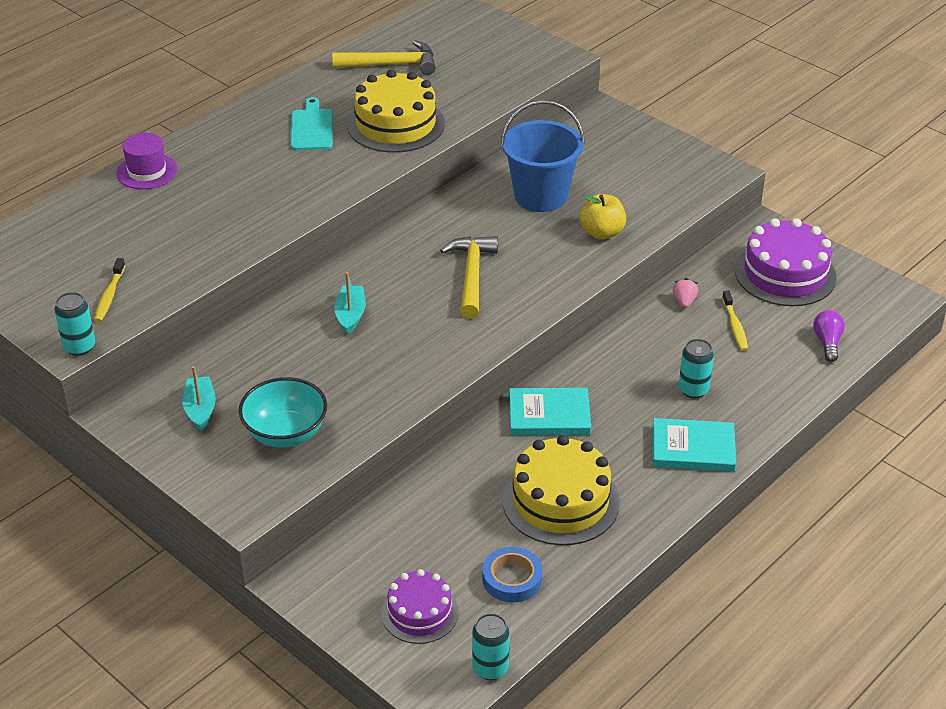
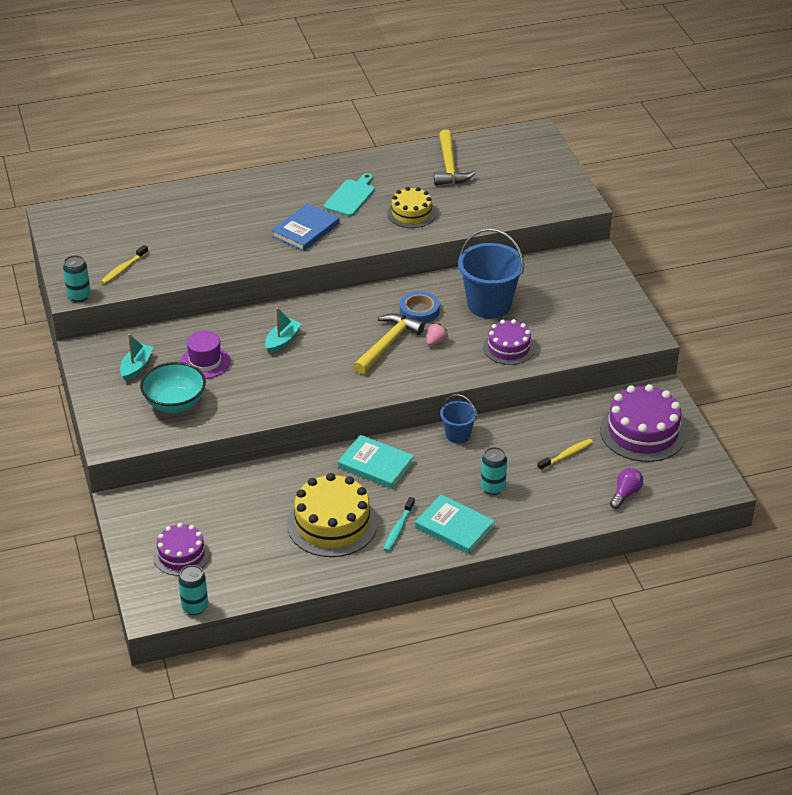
camera: 30 degrees right, 0 degrees up
purple hat [116,133,178,189] -> purple hat moved to [180,331,231,379]
yellow hammer [332,41,436,75] -> yellow hammer turned 60 degrees clockwise [434,130,476,185]
yellow cake [347,70,445,153] -> yellow cake [387,187,436,228], size x0.61
blue tape [482,547,543,602] -> blue tape moved to [400,291,440,323]
yellow apple [580,194,626,240] -> purple cake [483,319,535,365]
pink strawberry [673,278,698,308] -> pink strawberry moved to [427,323,448,346]
yellow toothbrush [722,290,748,351] -> yellow toothbrush turned 150 degrees counterclockwise [537,439,593,471]
none -> blue book [272,203,339,251]
none -> turquoise toothbrush [383,497,415,552]
none -> blue bucket [440,394,477,443]

